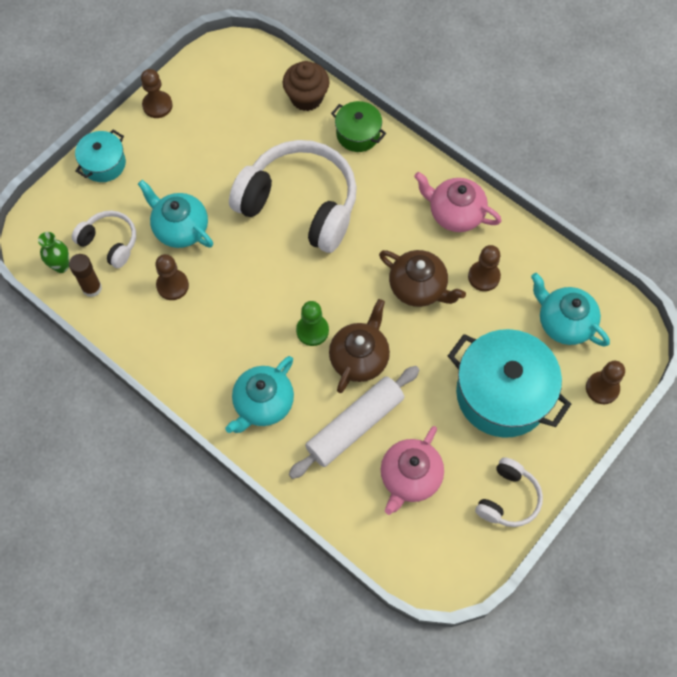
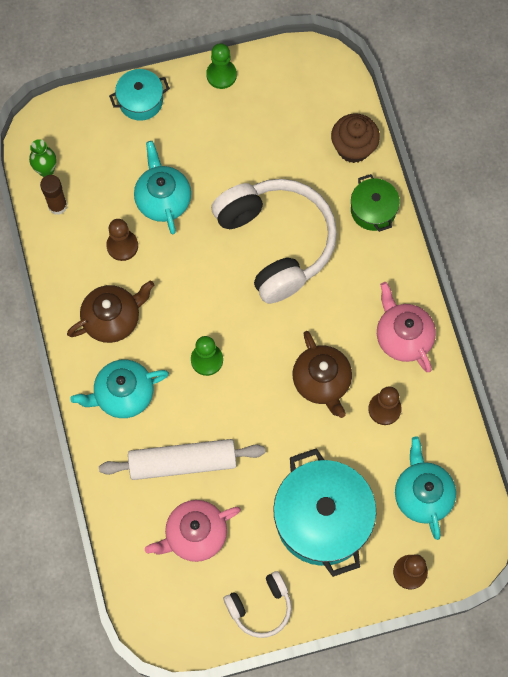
camera: 35 degrees right, 5 degrees up
white headphones [72,211,136,268] -> none
brown pawn [141,69,172,118] -> green pawn [206,43,237,89]
brown teapot [329,299,390,393] -> brown teapot moved to [67,280,154,343]

